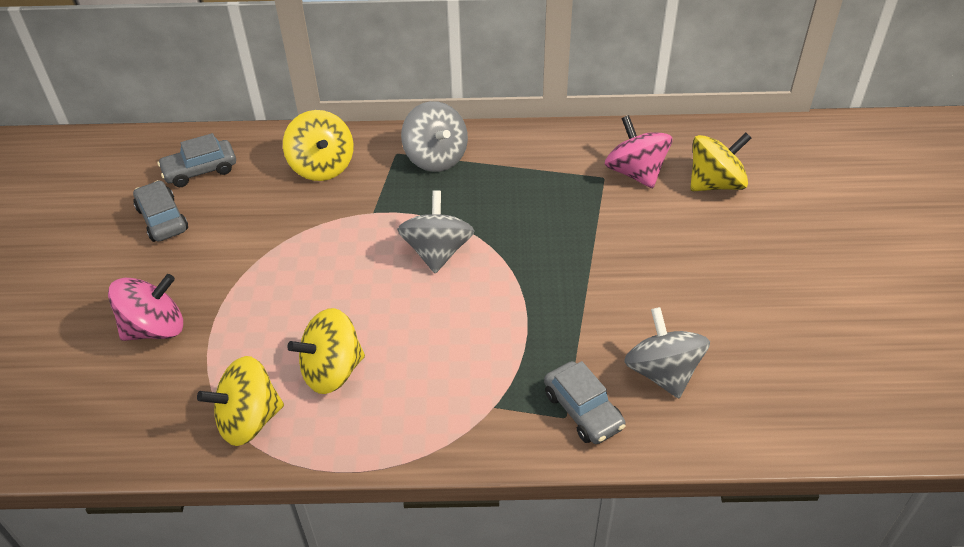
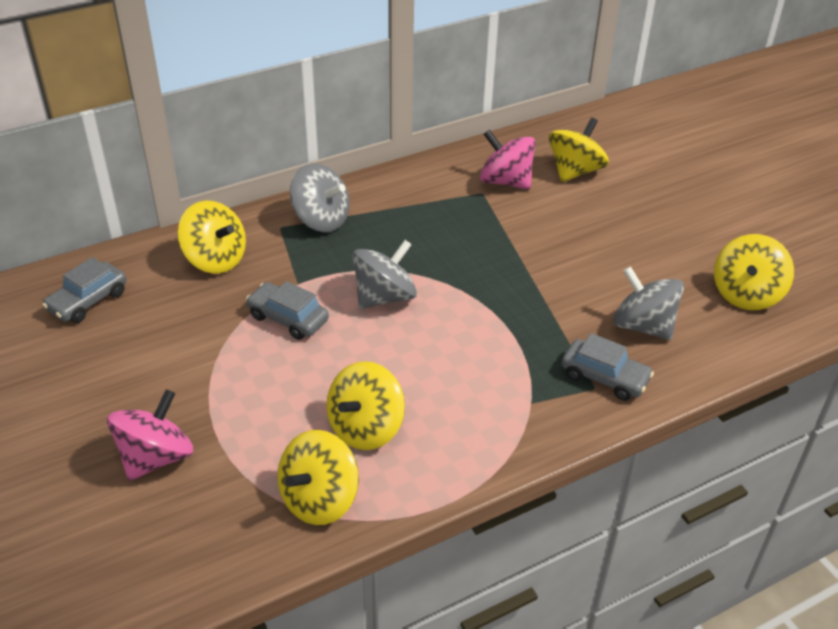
camera: 30 degrees left, 5 degrees down
grey car [133,180,188,242] -> grey car moved to [246,281,329,340]
grey spinning top [397,190,474,273] -> grey spinning top turned 75 degrees clockwise [352,240,417,309]
none -> yellow spinning top [714,234,794,310]

